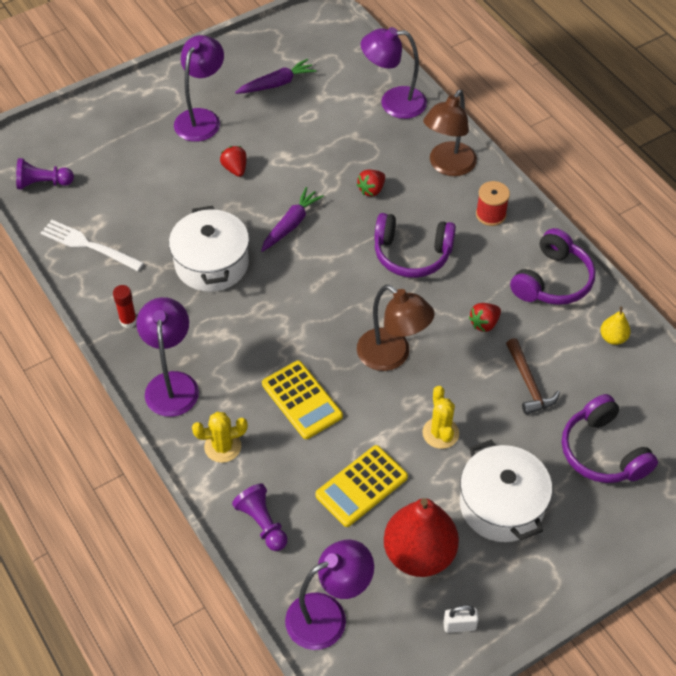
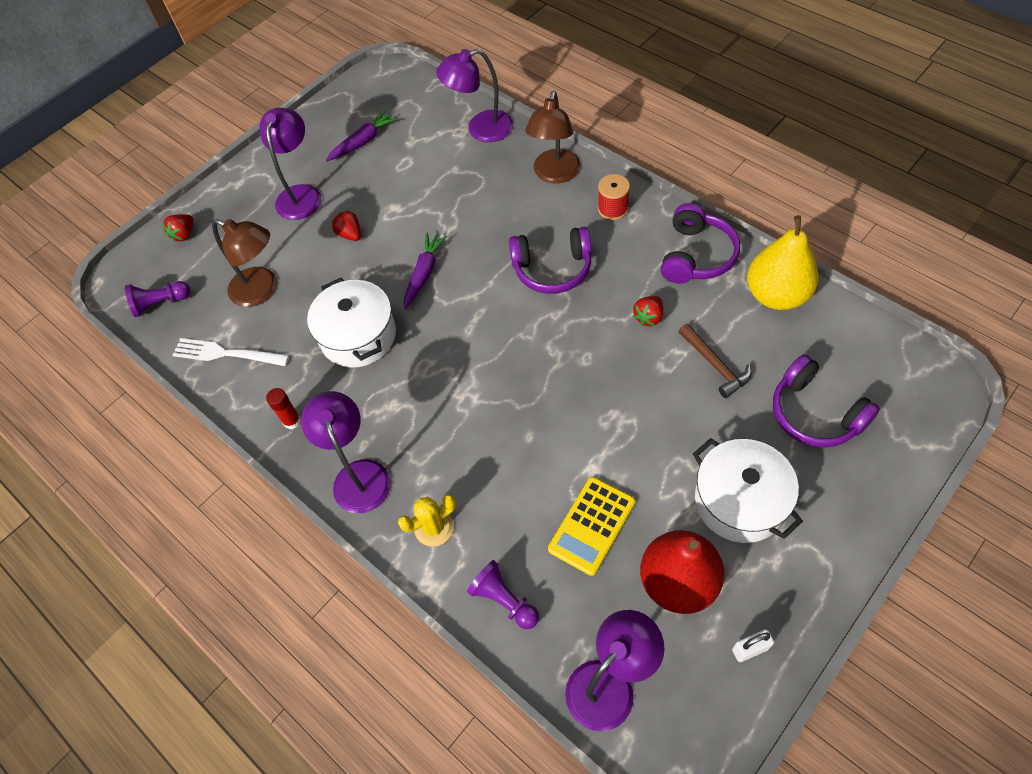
camera: 10 degrees left, 5 degrees up
yellow calculator [262,360,343,439] -> none
red strawberry [357,170,385,197] -> red strawberry moved to [162,214,193,242]
brown lamp [357,285,435,371] -> brown lamp moved to [212,219,277,307]
yellow cactus [422,386,459,449] -> none
yellow pear [600,306,631,345] -> yellow pear [747,215,819,310], size x2.24

